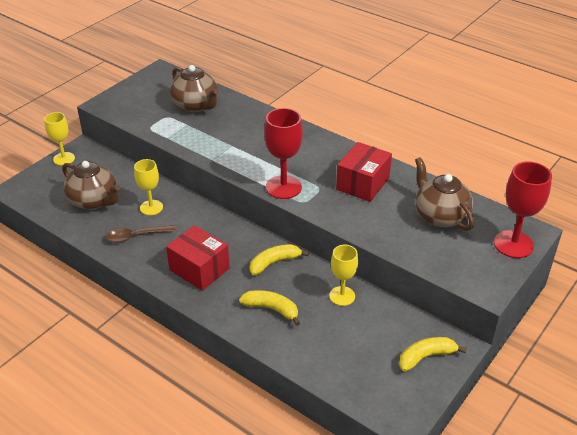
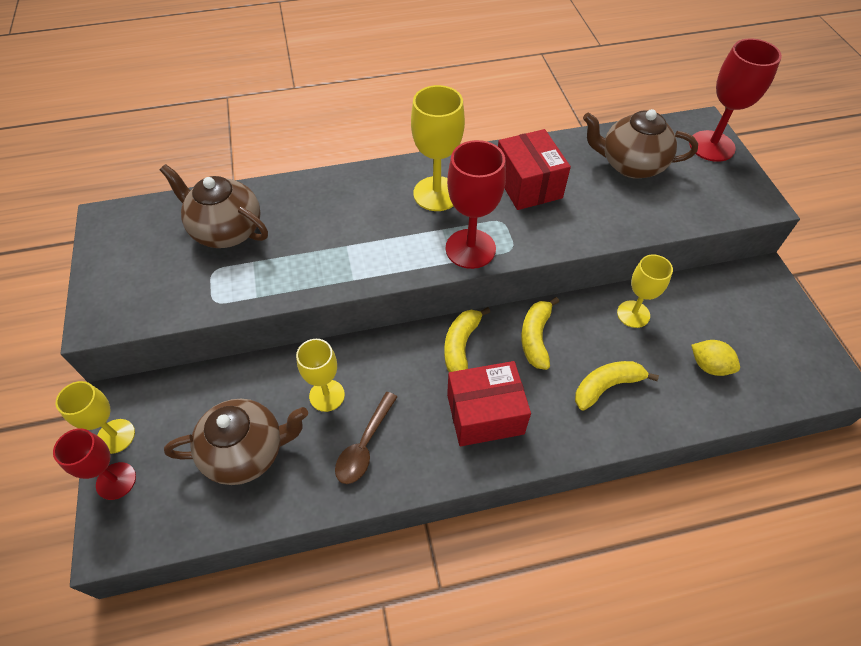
camera: 50 degrees left, 15 degrees up
brown teapot [170,65,219,112] -> brown teapot turned 150 degrees counterclockwise [160,164,268,248]
yellow banana [399,337,467,372] -> yellow banana moved to [444,307,490,372]
none -> red goblet [53,429,136,500]
none -> yellow goblet [411,85,465,211]
none -> yellow lemon [691,340,740,376]

